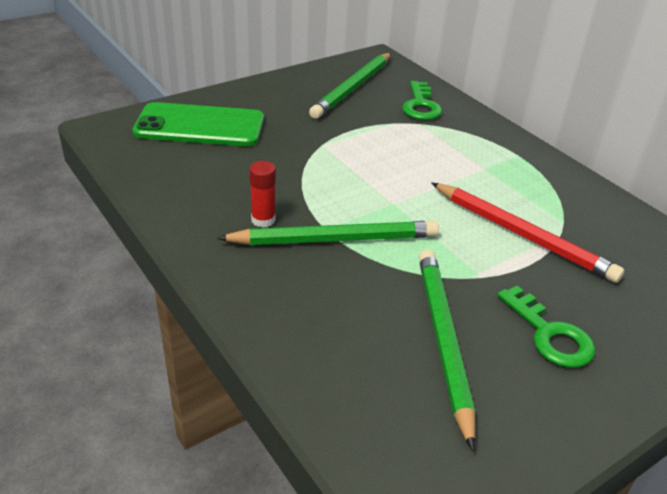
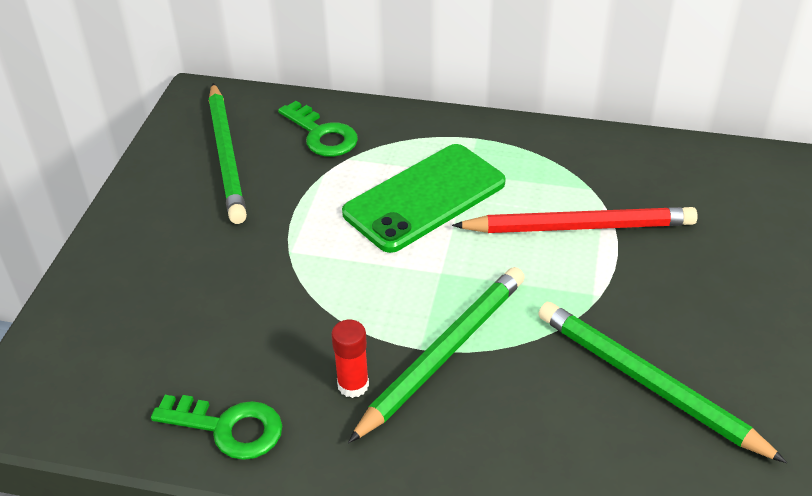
camera: 40 degrees left, 5 degrees up
green phone [132,102,264,146] -> green phone moved to [342,144,506,253]
green key [497,286,595,368] -> green key moved to [151,395,282,460]

